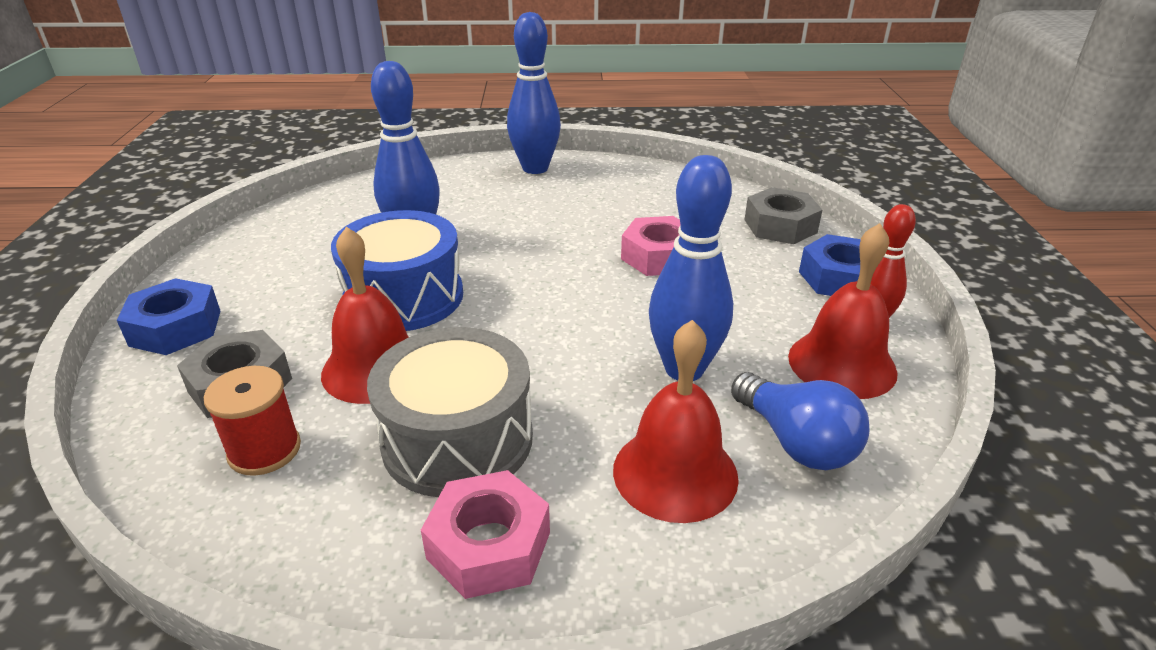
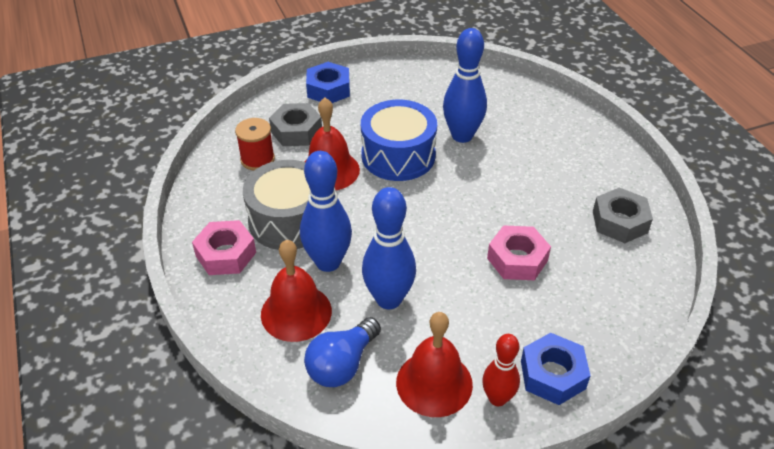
camera: 70 degrees right, 10 degrees up
blue bowling pin [507,12,561,174] -> blue bowling pin moved to [300,151,352,272]
grey nut [744,187,822,244] -> grey nut moved to [593,188,653,243]

